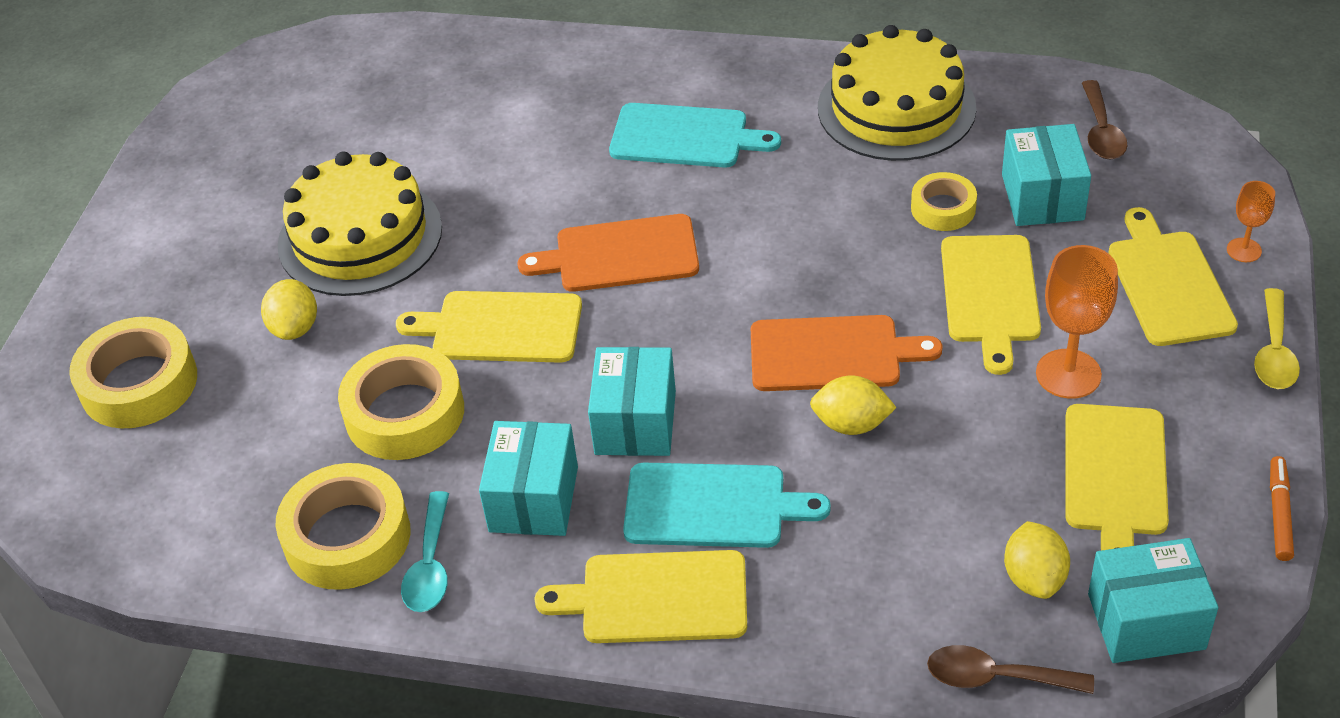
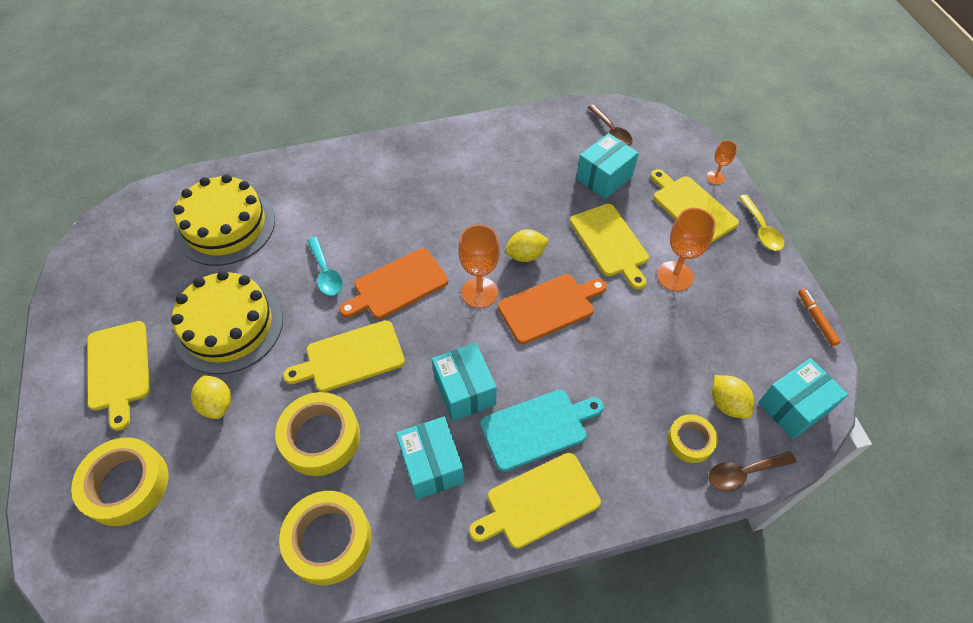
camera: 30 degrees left, 10 degrees up
turquoise spoon [401,491,449,612] -> turquoise spoon moved to [307,237,343,296]
turquoise cutting board [609,103,781,168] -> none
yellow lemon [810,375,897,435] -> yellow lemon moved to [505,229,549,262]
yellow cake [818,25,977,161] -> yellow cake moved to [173,174,275,266]
yellow tape [911,172,977,231] -> yellow tape moved to [668,414,718,463]
turquoise box [1002,124,1091,226] -> turquoise box turned 75 degrees clockwise [576,133,639,199]
yellow cutting board [1065,404,1169,551] -> yellow cutting board moved to [87,321,150,431]
none -> orange goblet [458,225,500,308]

